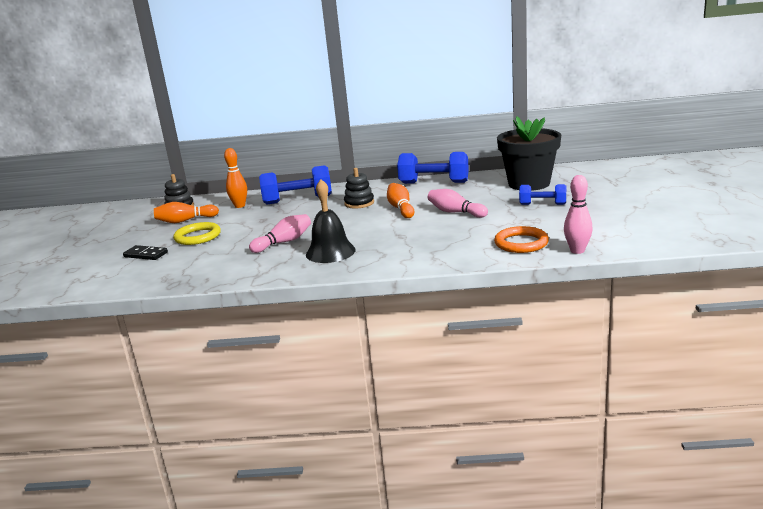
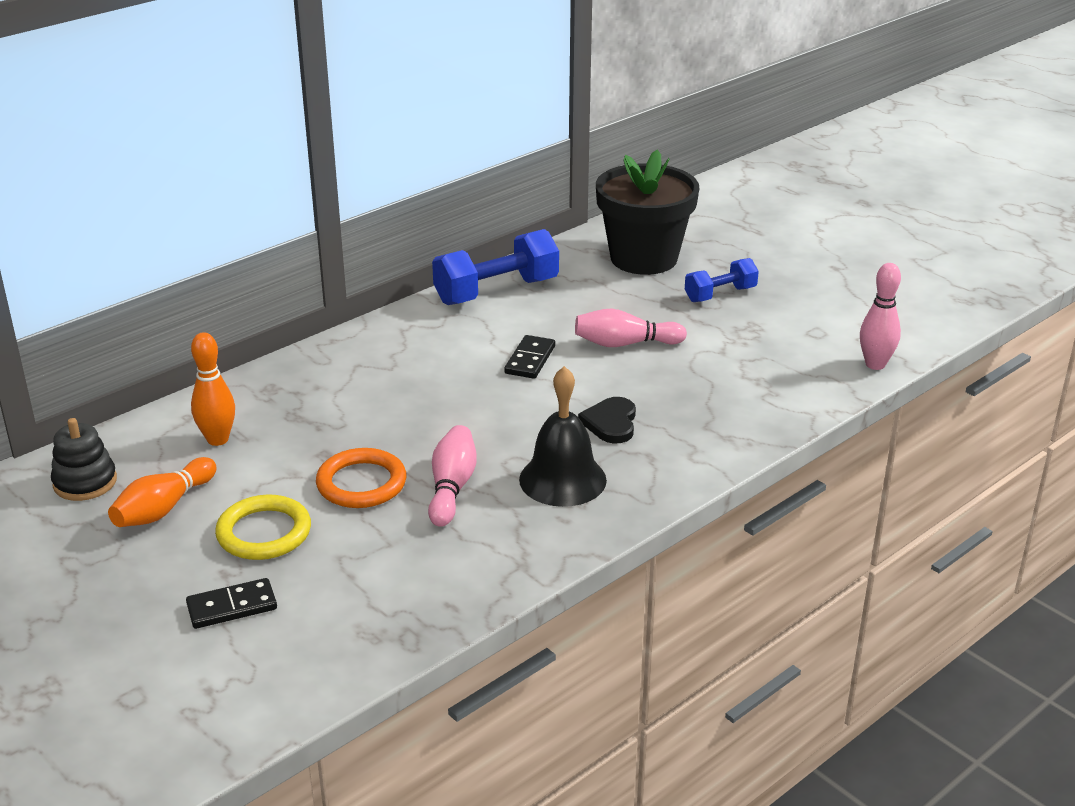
camera: 45 degrees left, 10 degrees up
blue dumbbell [259,165,332,205] -> none
black stacking toy [344,168,374,209] -> none
orange bowling pin [387,183,414,218] -> black domino [504,335,555,379]
orange ring [494,226,549,253] -> orange ring moved to [316,448,407,508]
none -> black heart [578,397,636,443]

